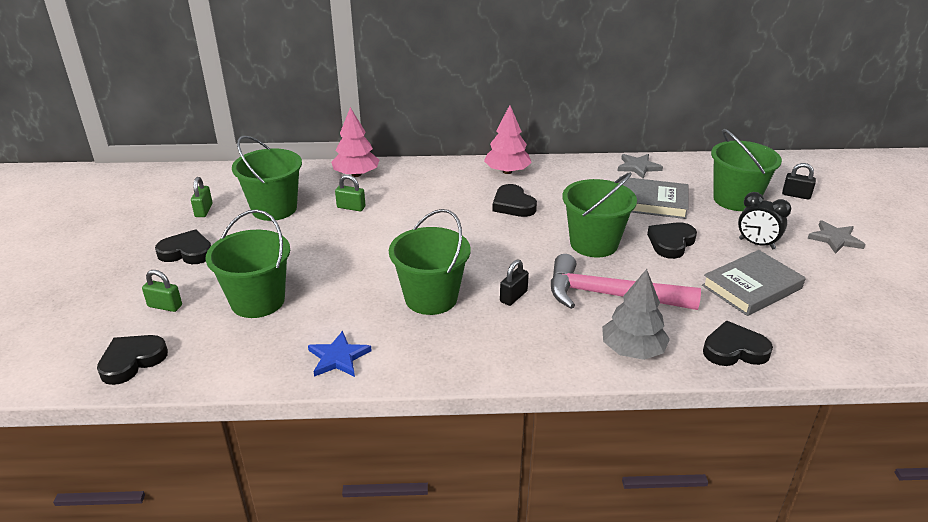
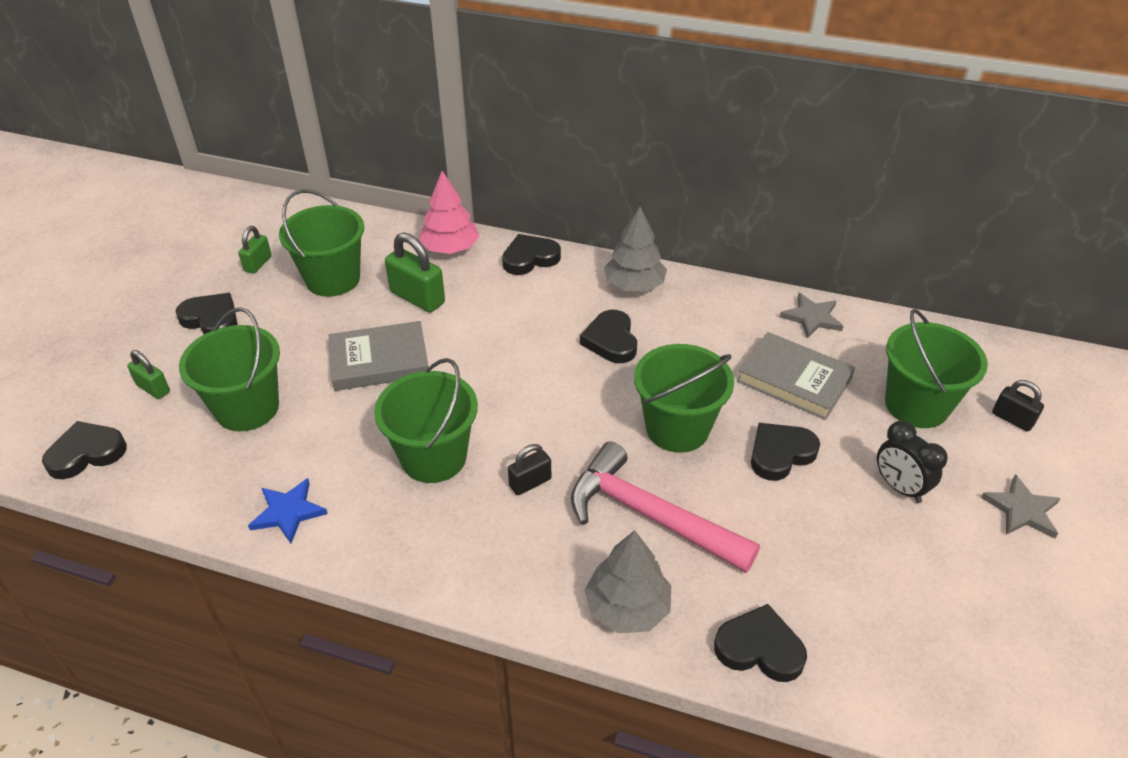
camera: 20 degrees right, 10 degrees up
green padlock [335,175,365,211] -> green padlock [385,232,445,312], size x1.69
pink tree [484,105,532,174] -> grey tree [604,207,667,292]
grey book [702,250,806,316] -> grey book moved to [329,321,429,391]
none -> black heart [502,234,561,275]

